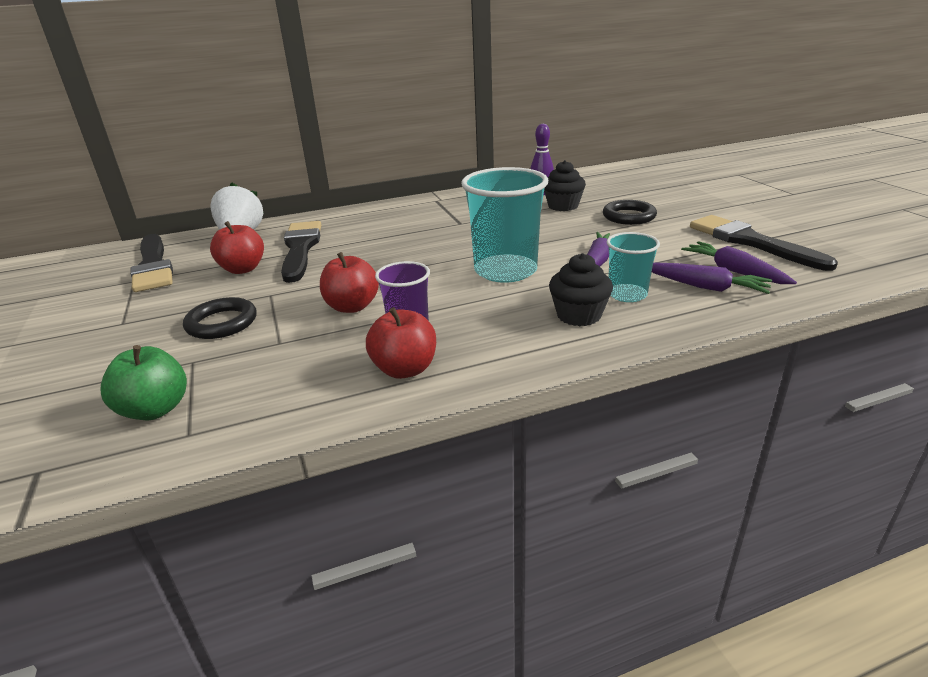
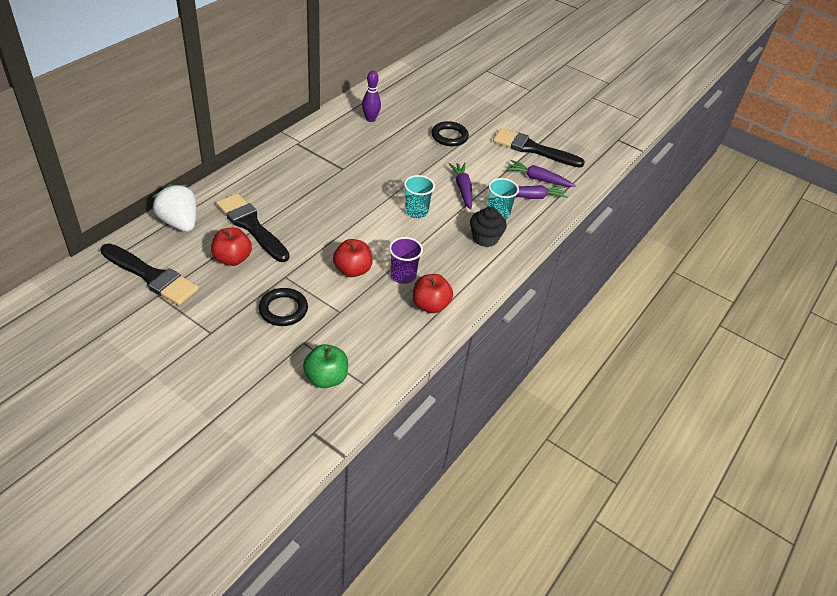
camera: 40 degrees left, 15 degrees up
turquoise cup [461,167,548,283] -> turquoise cup [404,175,435,218], size x0.56
black cupcake [544,160,586,211] -> none

